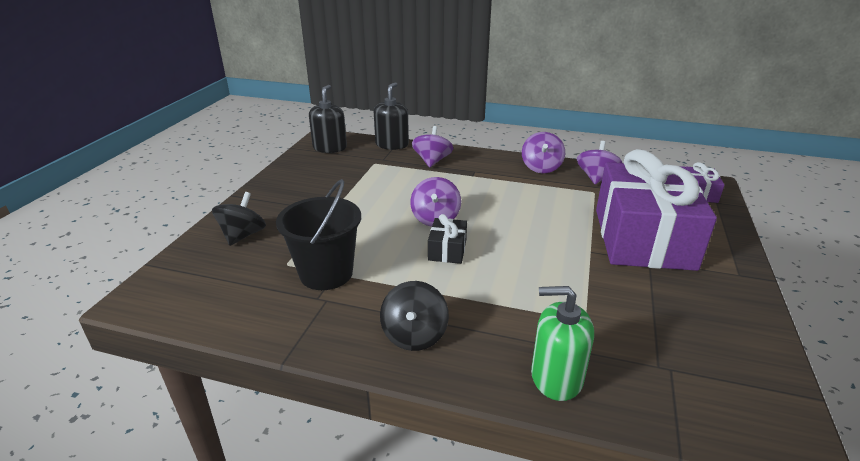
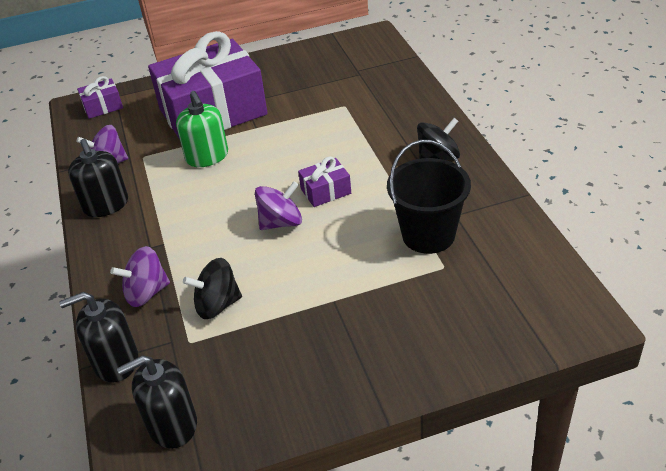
camera: 120 degrees left, 10 degrees up
black spinning top [212,192,266,246] -> black spinning top moved to [183,258,242,319]
black gift [428,214,467,264] -> purple gift [298,156,351,207]
purple spinning top [522,132,565,173] -> black soap dispenser [68,139,128,217]
green soap dispenser [531,286,594,401] -> green soap dispenser moved to [176,91,228,167]

